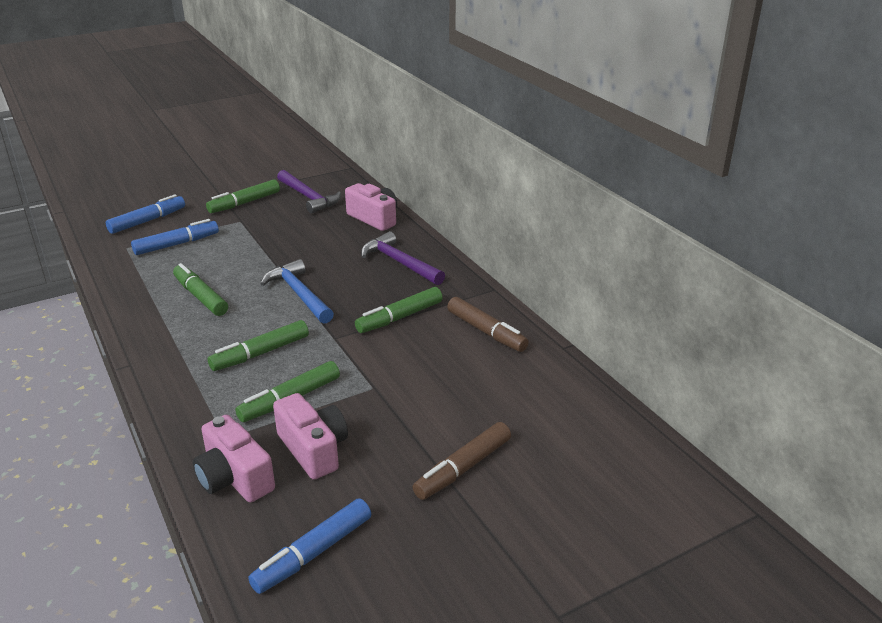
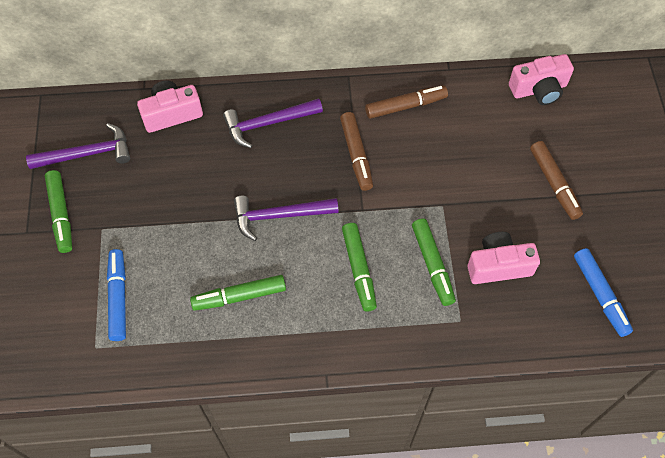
camera: 65 degrees left, 30 degrees up
blue marker [106,194,185,234] -> none
pink camera [193,415,275,502] -> pink camera moved to [509,54,574,105]
blue hammer [260,259,334,324] -> purple hammer [234,196,339,241]
green marker [355,287,443,333] -> brown marker [340,112,373,191]

